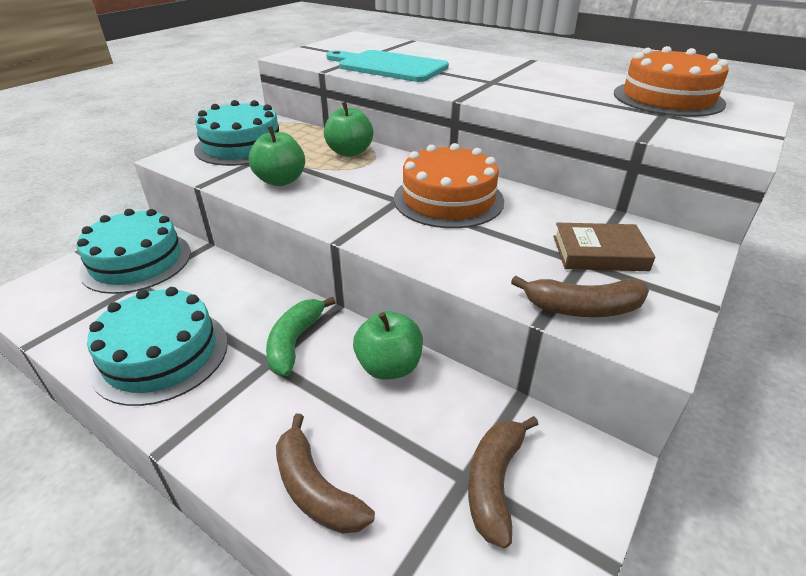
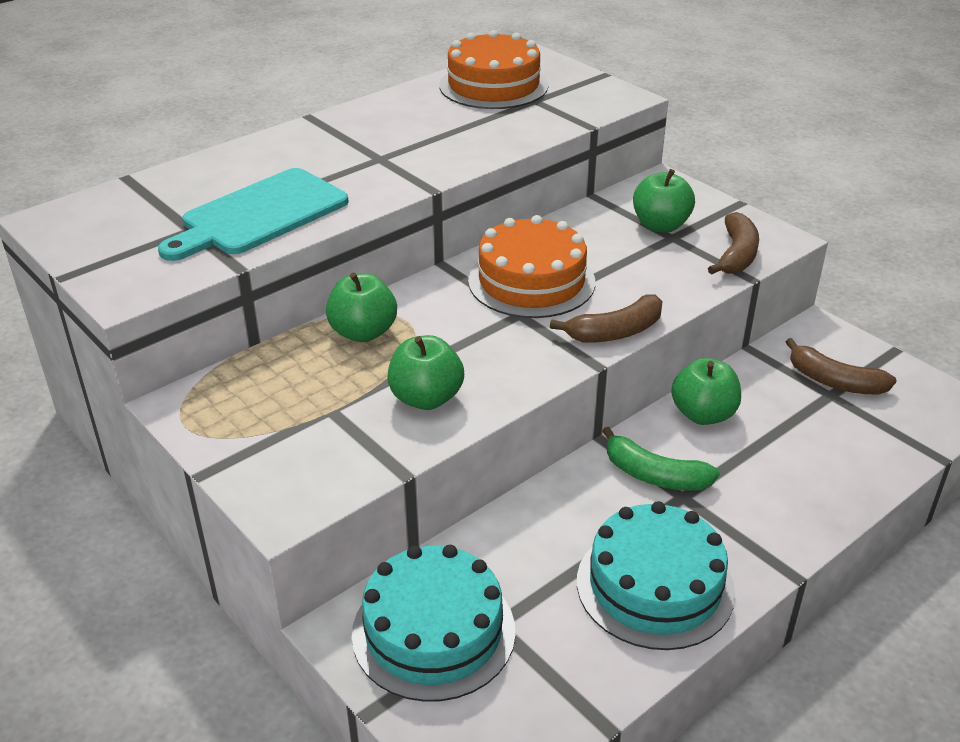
camera: 75 degrees left, 0 degrees up
turquoise cake [194,100,279,166] -> none
brown banana [276,414,375,534] -> brown banana moved to [550,294,663,343]
brown book [554,223,655,271] -> green apple [633,169,695,233]

